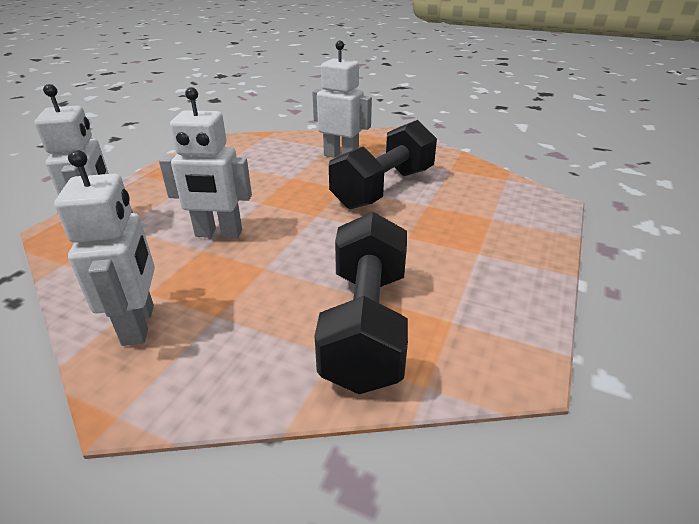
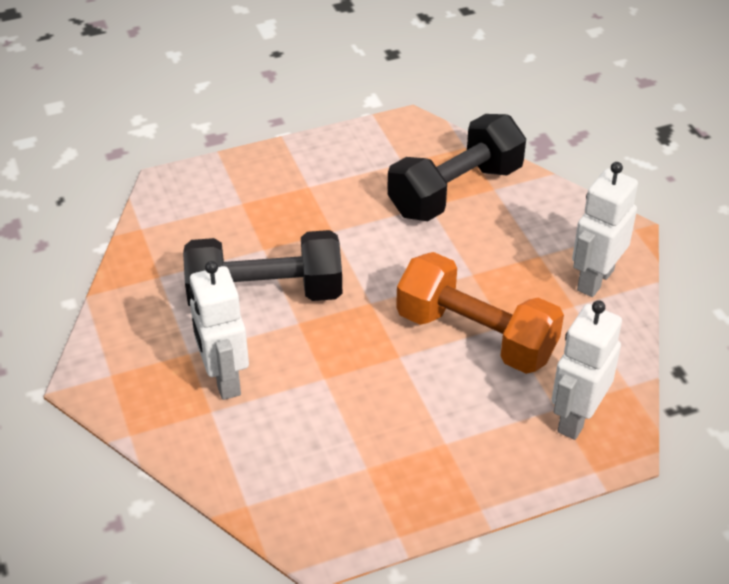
camera: 135 degrees left, 10 degrees up
white robot [159,87,252,238] -> orange dumbbell [396,252,564,374]

